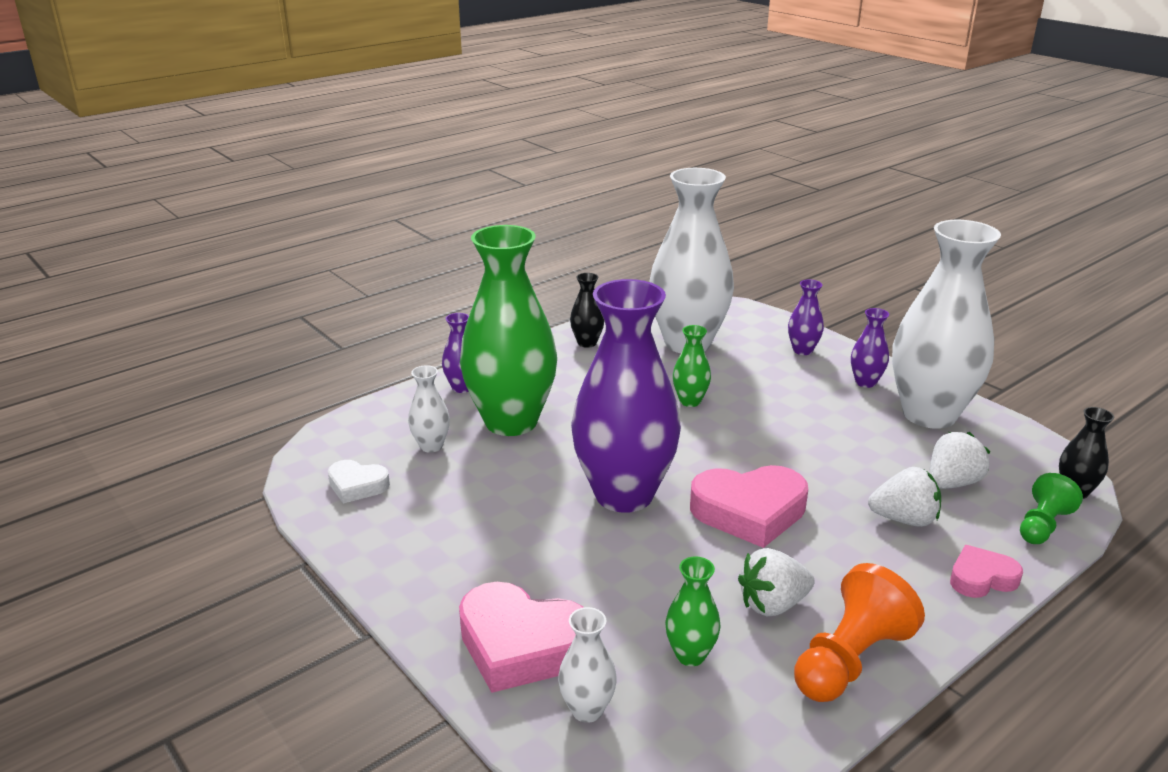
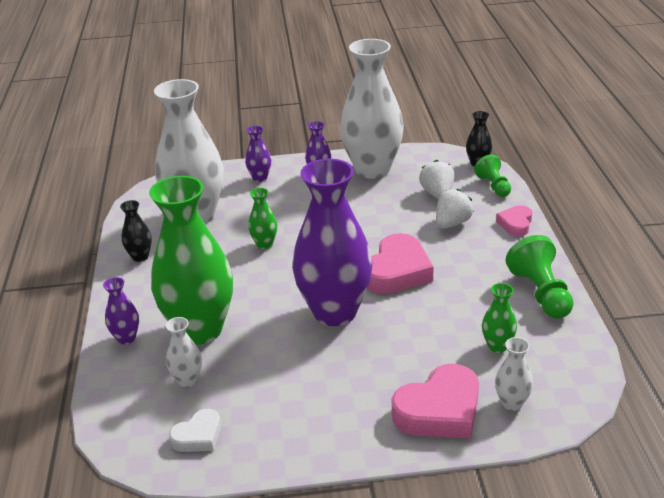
camera: 55 degrees left, 5 degrees up
white strawberry [738,548,815,616] -> none
orange pawn [794,563,925,702] -> green pawn [506,235,574,319]

